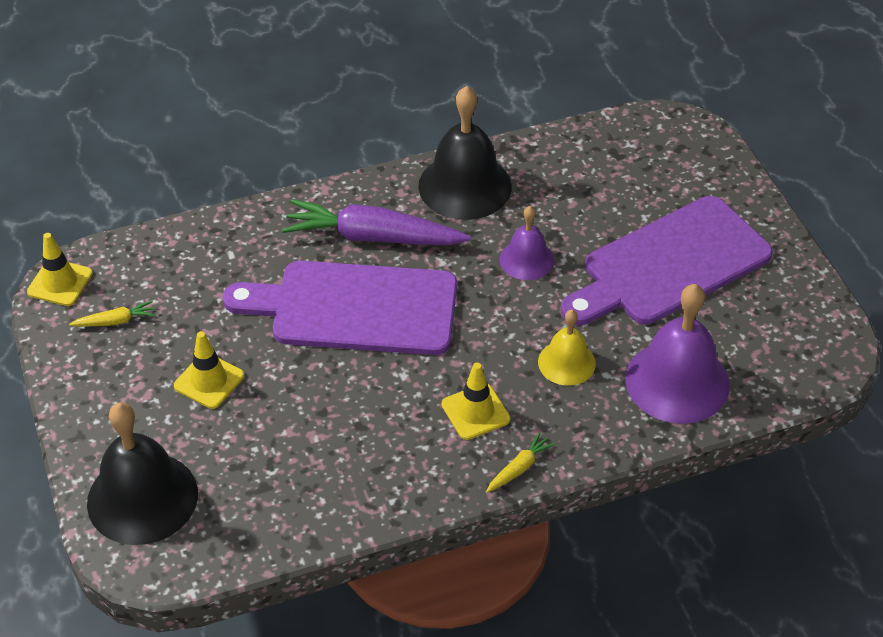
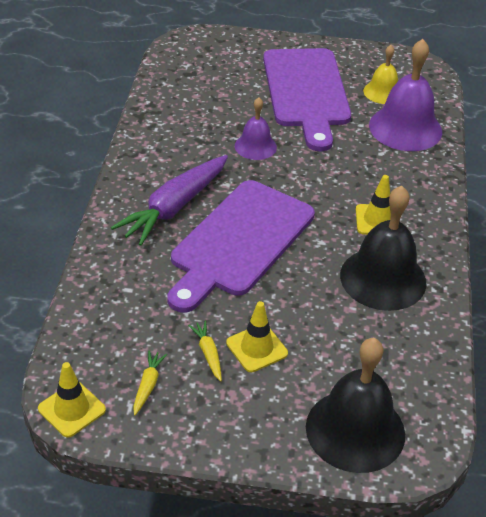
camera: 65 degrees left, 5 degrees down
black bell [418,86,512,220] -> black bell moved to [340,186,426,311]
yellow carrot [486,432,556,493] -> yellow carrot moved to [188,321,222,381]
yellow bell [538,310,596,386] -> yellow bell moved to [363,45,398,104]

